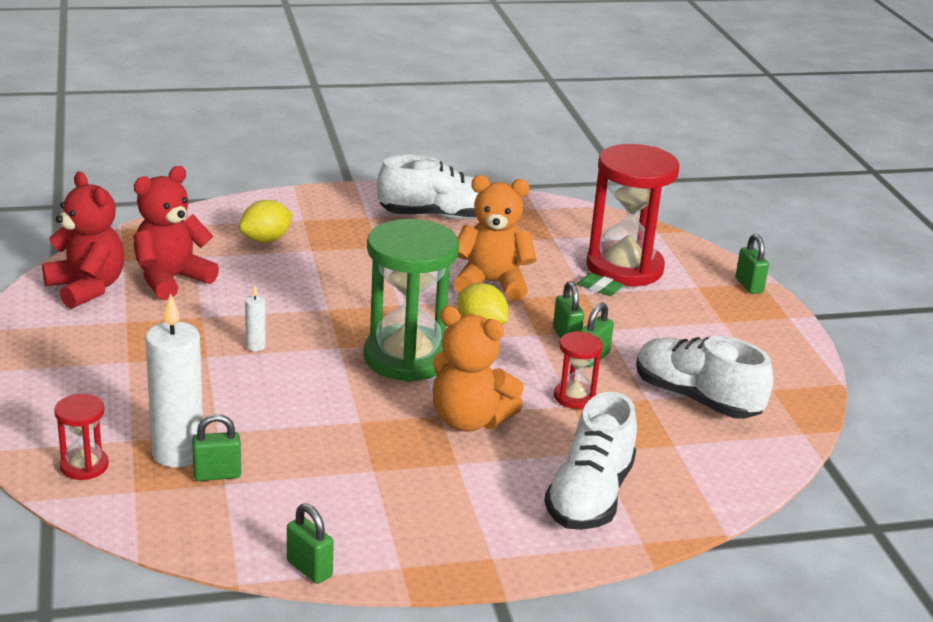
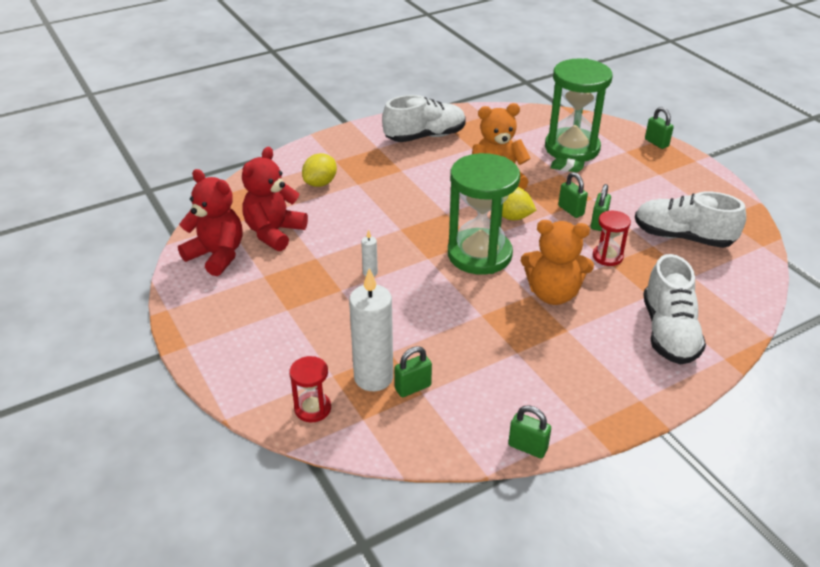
camera: 15 degrees left, 10 degrees up
red hourglass [586,144,680,286] -> green hourglass [545,58,613,162]

